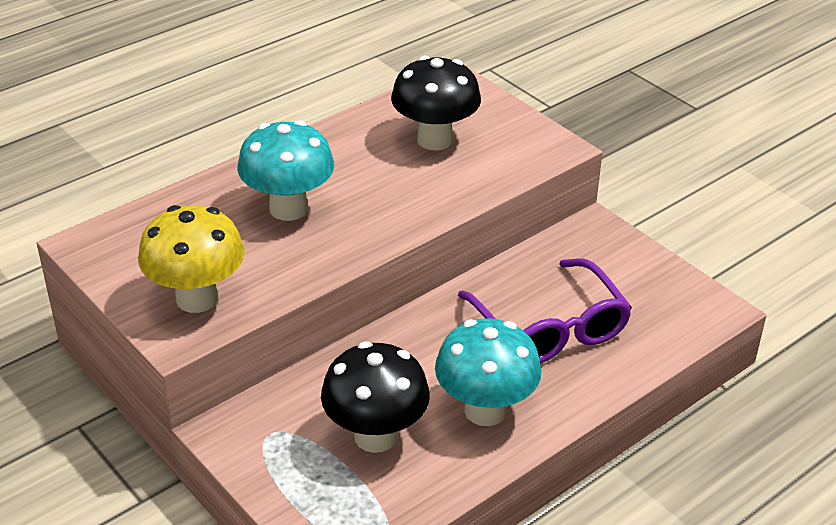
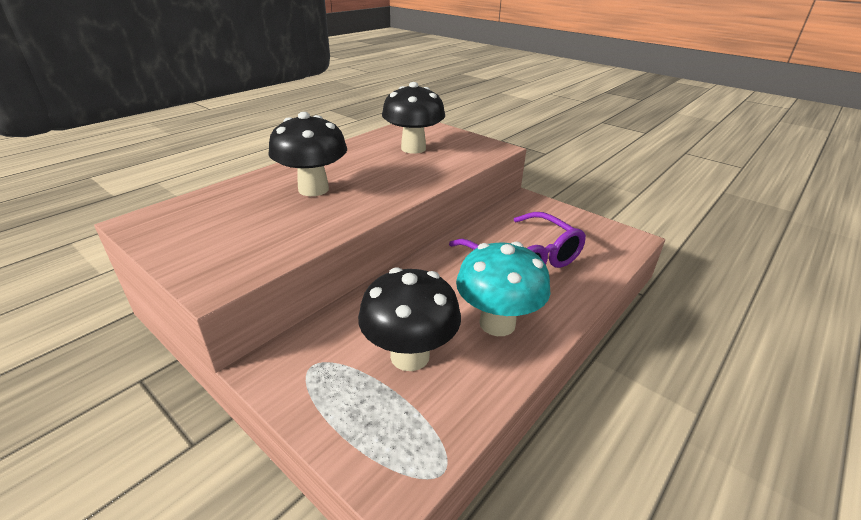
camera: 10 degrees left, 5 degrees down
yellow mushroom [138,205,245,313] -> none
turquoise mushroom [237,120,334,221] -> black mushroom [268,112,347,196]

